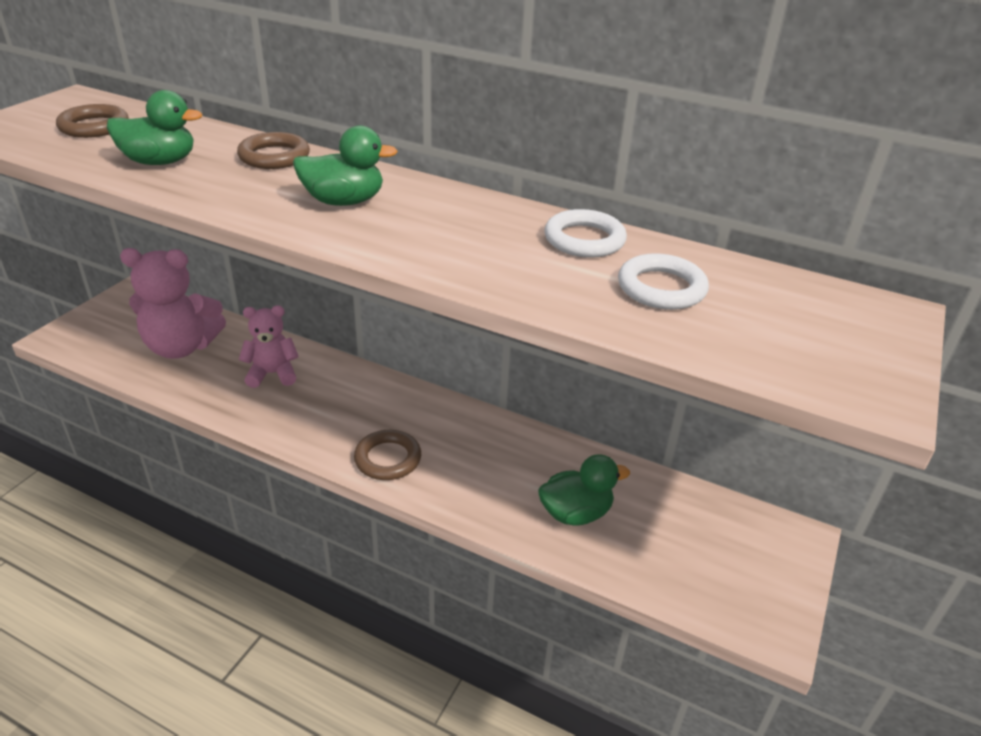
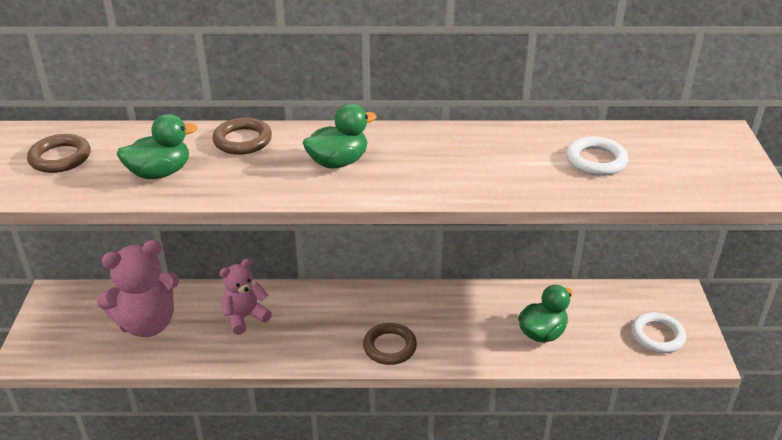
camera: 25 degrees left, 0 degrees up
white ring [544,209,627,258] -> white ring moved to [631,312,686,353]

